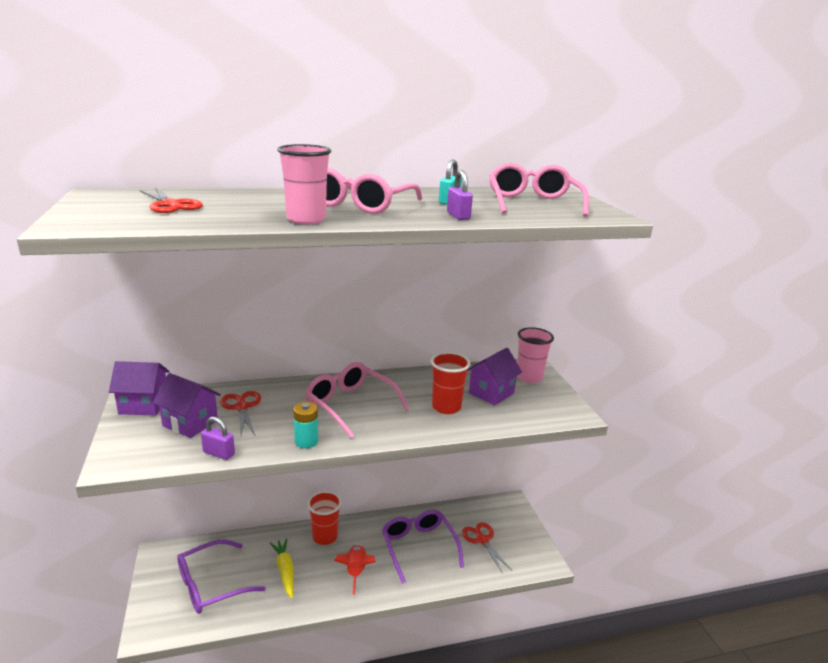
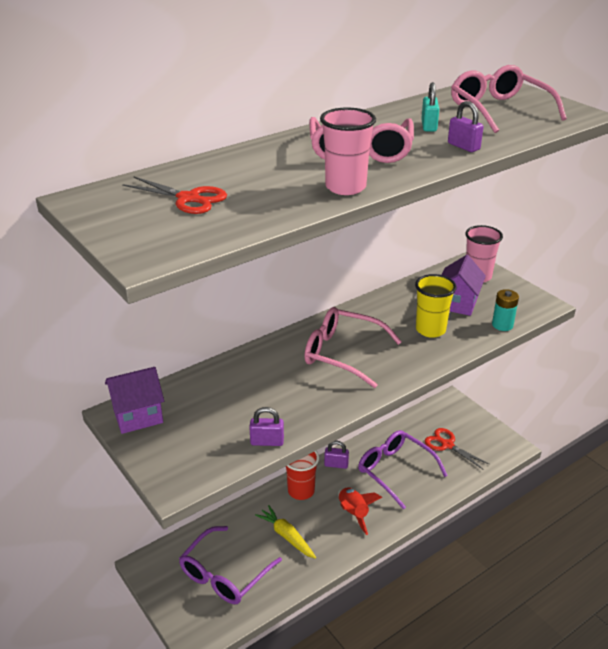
camera: 20 degrees left, 10 degrees up
purple house [153,373,221,438] -> none
red scissors [220,391,261,437] -> none
turquoise battery [293,402,318,448] -> turquoise battery moved to [492,289,519,331]
red cup [431,352,471,414] -> yellow cup [415,274,457,338]
none -> purple padlock [324,441,349,469]

